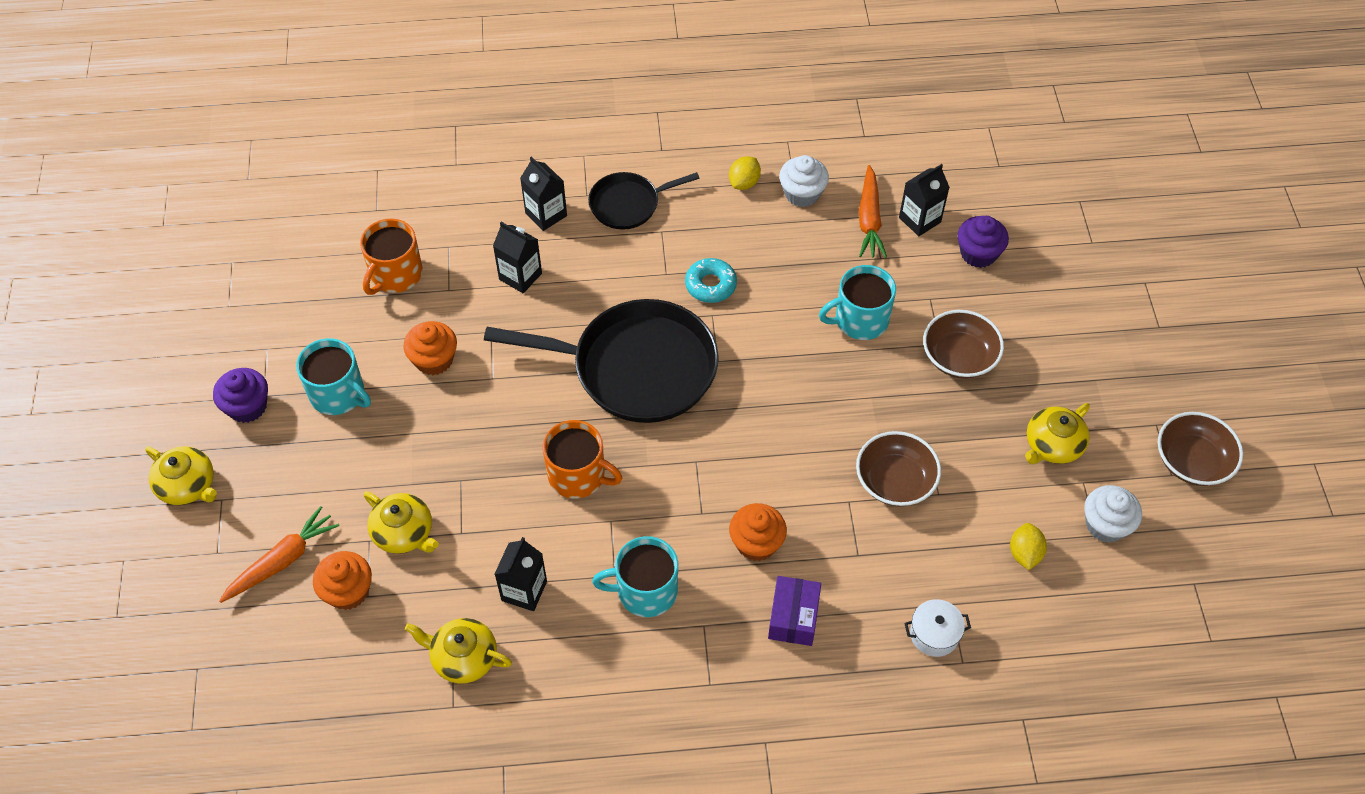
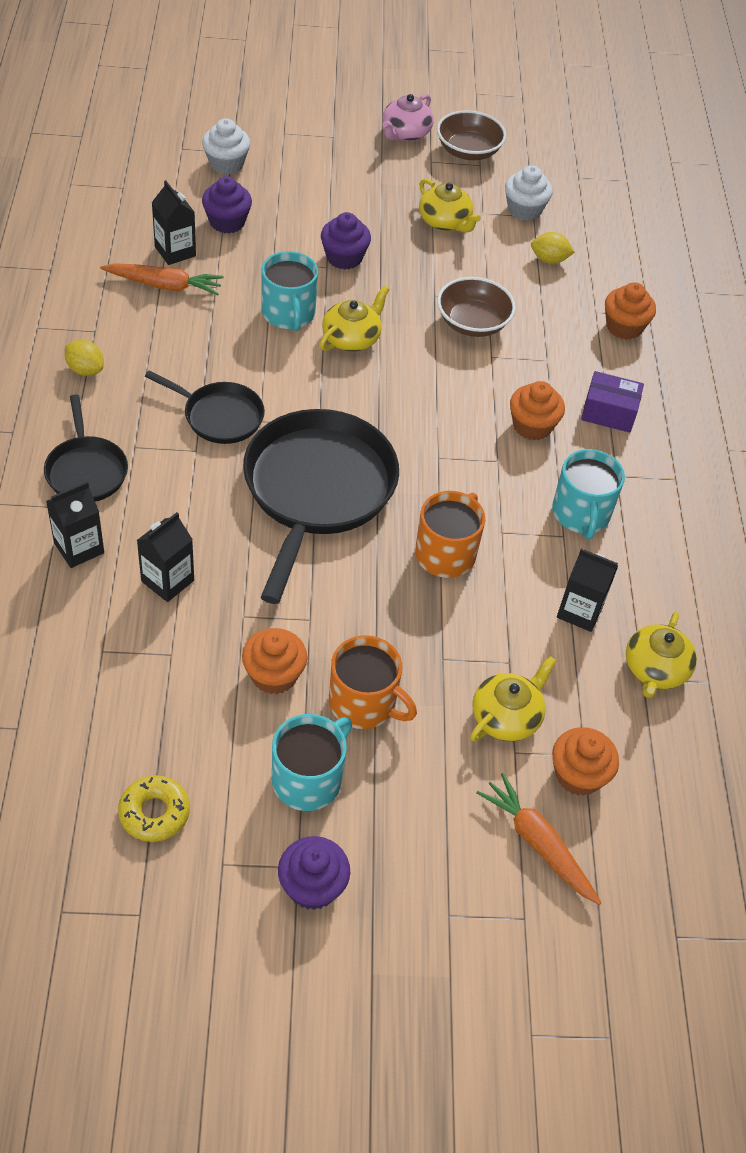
camera: 90 degrees left, 5 degrees down
yellow teapot [145,446,217,505] -> yellow teapot moved to [320,285,390,351]
orange mug [360,219,423,295] -> orange mug moved to [329,635,417,729]
turquoise donut [685,258,737,303] -> black pan [145,371,265,444]
white cupcake [779,155,829,207] -> white cupcake moved to [202,118,250,174]
white pot [904,599,971,657] -> orange cupcake [605,282,656,340]
brown bowl [923,310,1004,379] -> purple cupcake [321,212,371,270]
none -> yellow donut [118,775,190,842]
none -> pink teapot [383,94,434,141]

